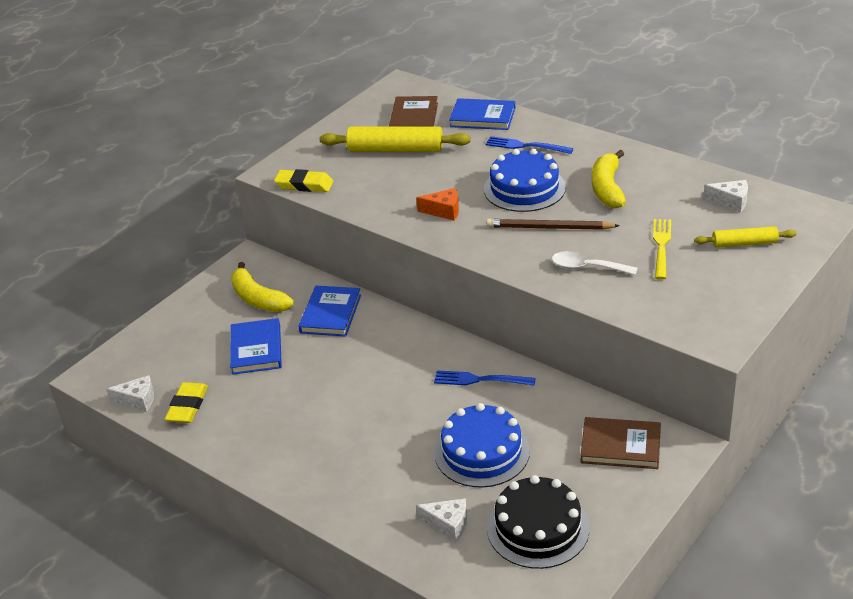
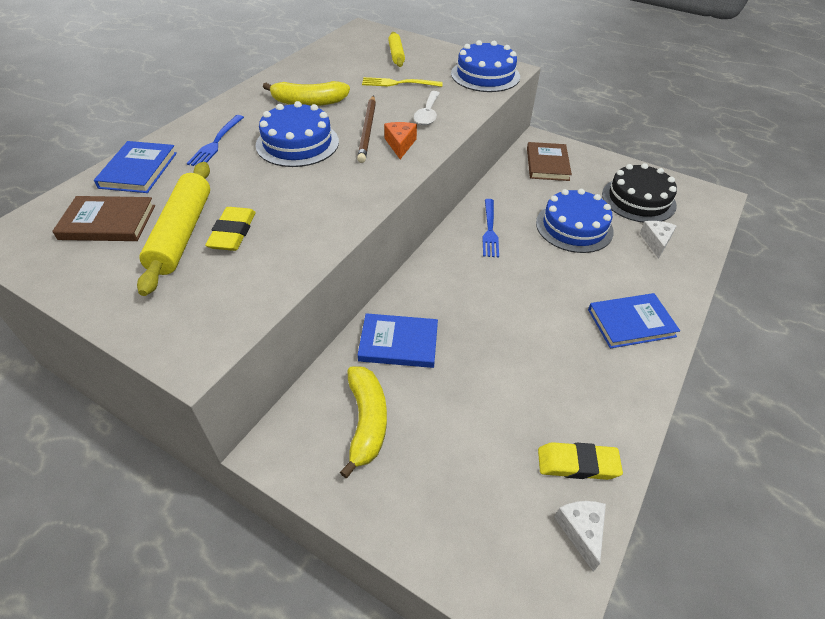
camera: 100 degrees left, 10 degrees up
blue book [230,318,282,375] -> blue book moved to [588,293,680,348]
yellow banana [231,262,294,312] -> yellow banana turned 45 degrees counterclockwise [340,366,387,478]
yellow eraser [274,169,334,192] -> yellow eraser moved to [205,207,256,251]
orange cheese [416,188,459,221] -> orange cheese moved to [384,122,417,159]
white cheese [703,180,748,213] -> none
none -> blue cake [451,40,520,92]

